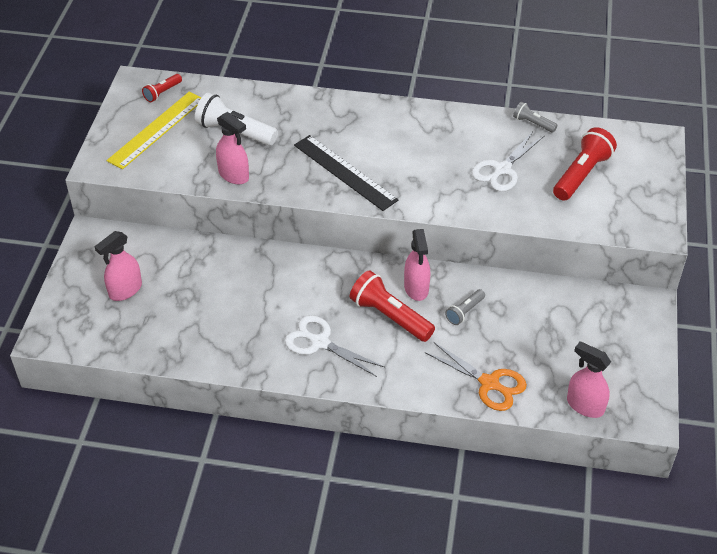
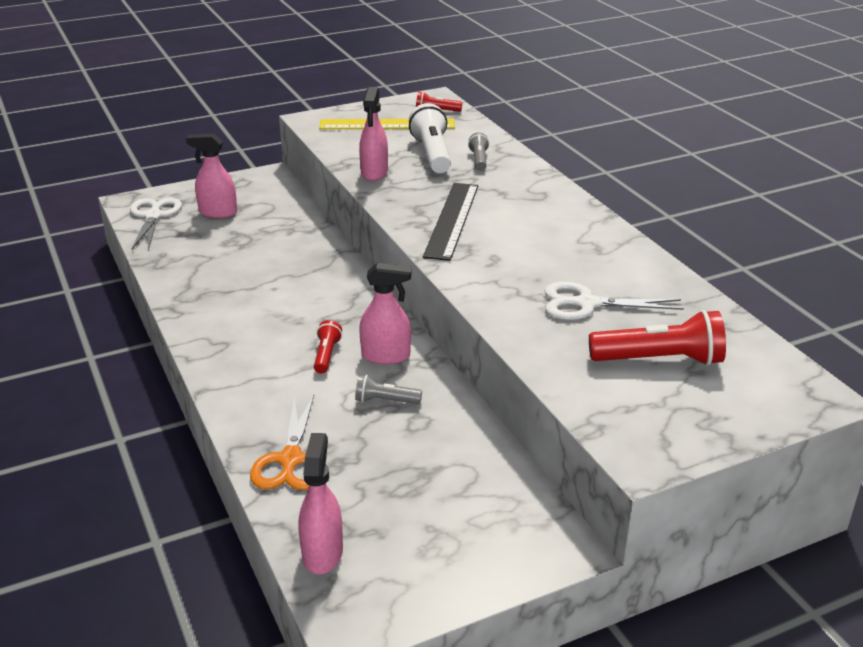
camera: 55 degrees right, 15 degrees down
white scissors [285,315,384,377] -> white scissors moved to [130,198,182,251]
red flashlight [350,270,435,342] -> red flashlight [314,320,342,374], size x0.54
pink spray bottle [404,229,430,301] -> pink spray bottle turned 135 degrees counterclockwise [359,263,412,364]
grey flashlight [513,102,557,133] -> grey flashlight moved to [468,132,489,171]

